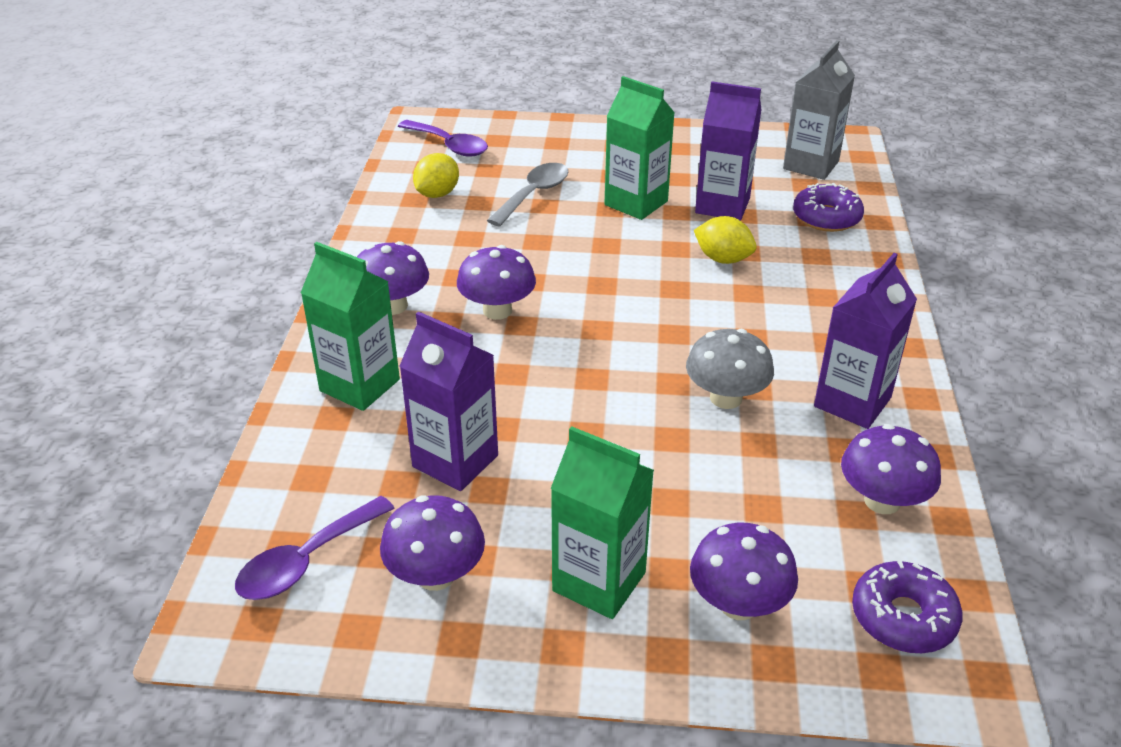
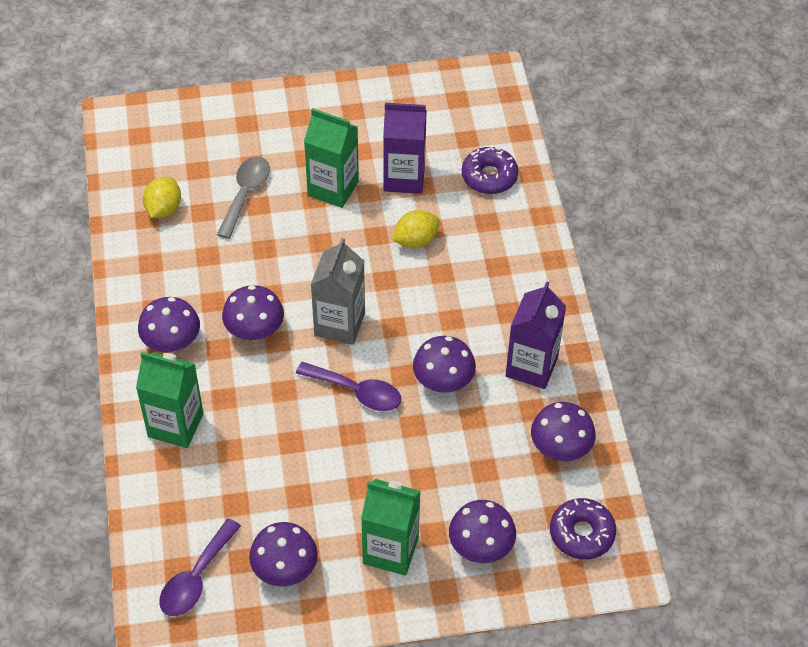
camera: 15 degrees left, 15 degrees up
purple spoon [398,120,488,157] -> purple spoon moved to [296,362,402,411]
purple carton [399,311,498,491] -> none
grey mushroom [686,329,774,409] -> purple mushroom [413,336,476,393]
yellow lemon [694,216,757,264] -> yellow lemon turned 45 degrees counterclockwise [392,210,440,248]
grey carton [783,40,855,180] -> grey carton moved to [311,238,365,345]

